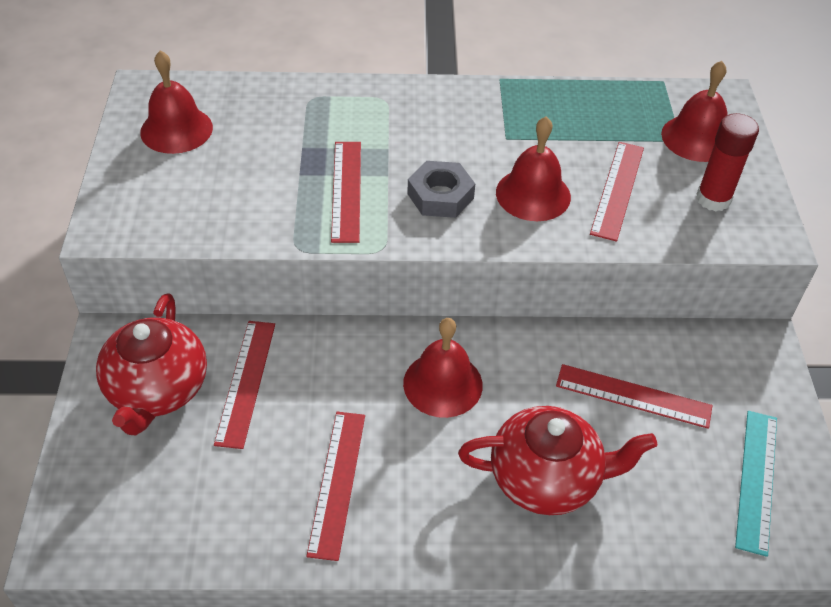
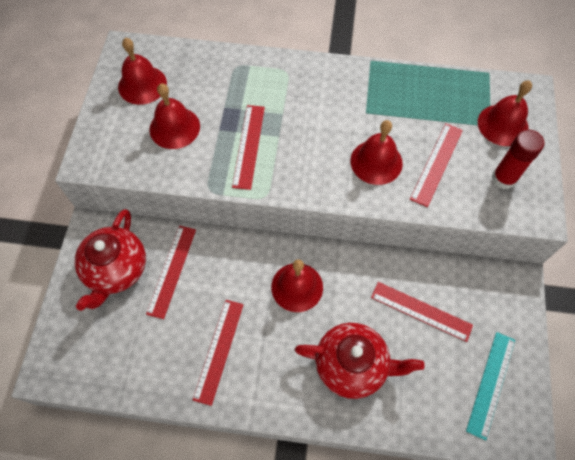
camera: 10 degrees right, 15 degrees up
grey nut [407,161,475,218] -> none
none -> red bell [149,83,200,149]

